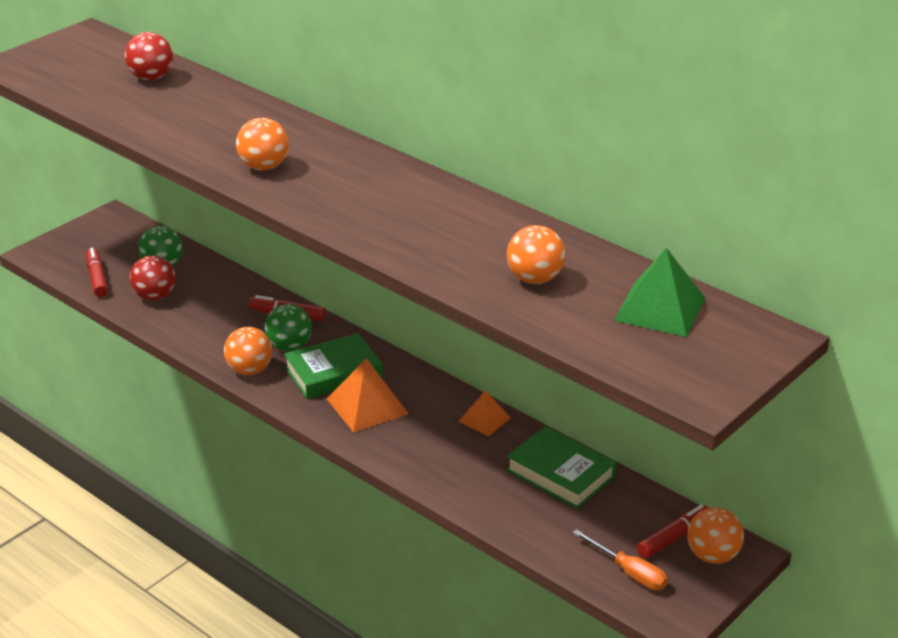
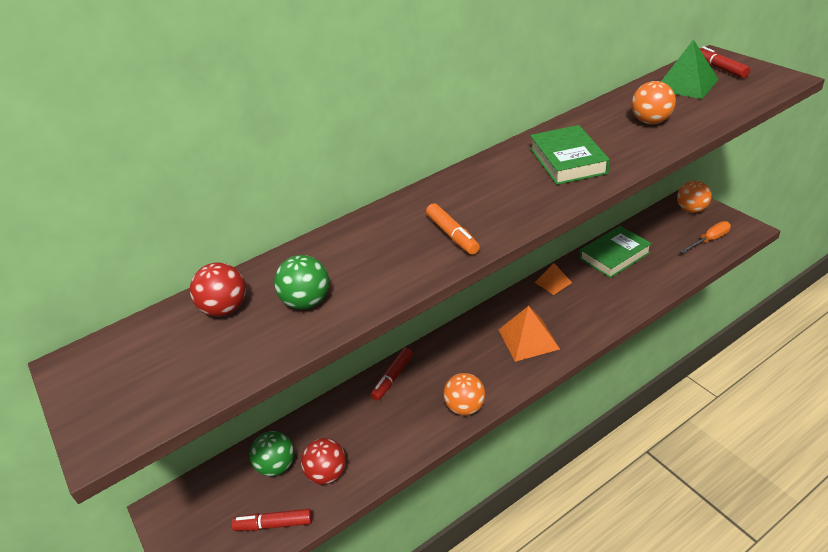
camera: 70 degrees left, 5 degrees up
orange ball [236,118,289,171] -> orange marker [426,203,480,255]
green ball [265,304,312,351] -> green ball moved to [274,255,329,309]
green book [284,333,383,399] -> green book moved to [530,125,610,185]
red marker [637,504,708,559] -> red marker moved to [699,46,750,78]

